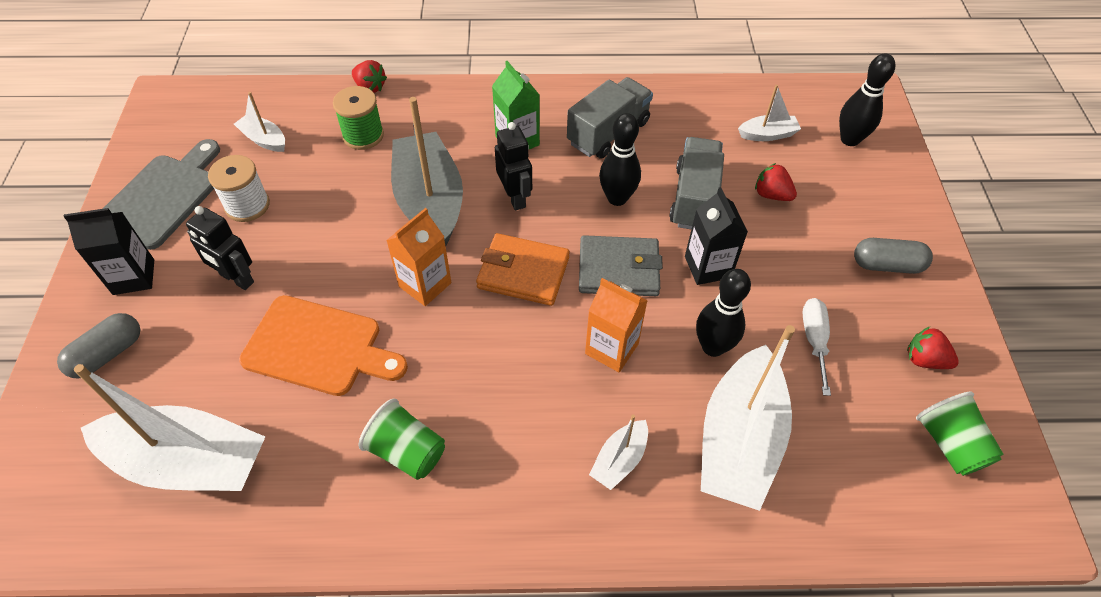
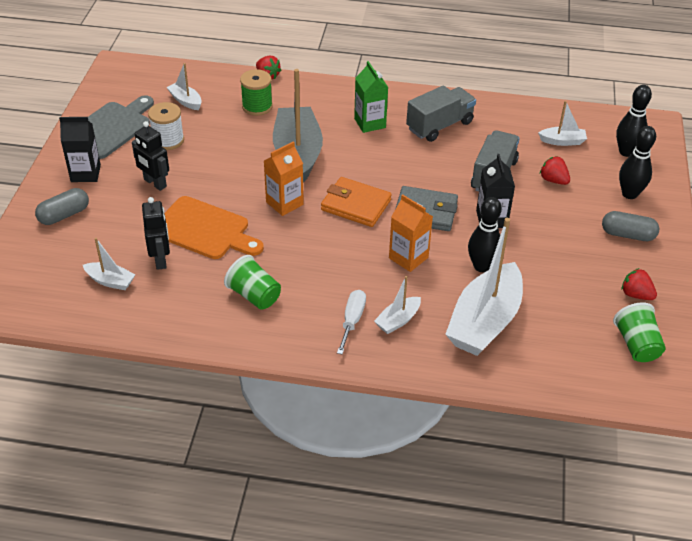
camera: 10 degrees right, 10 degrees down
white boat [74,364,265,491] -> white boat [83,238,136,290], size x0.46
black robot [495,122,532,211] -> black robot moved to [142,197,170,270]
black bowling pin [599,113,641,206] -> black bowling pin moved to [619,126,656,199]
white screwdriver [802,298,831,396] -> white screwdriver moved to [337,290,366,354]

